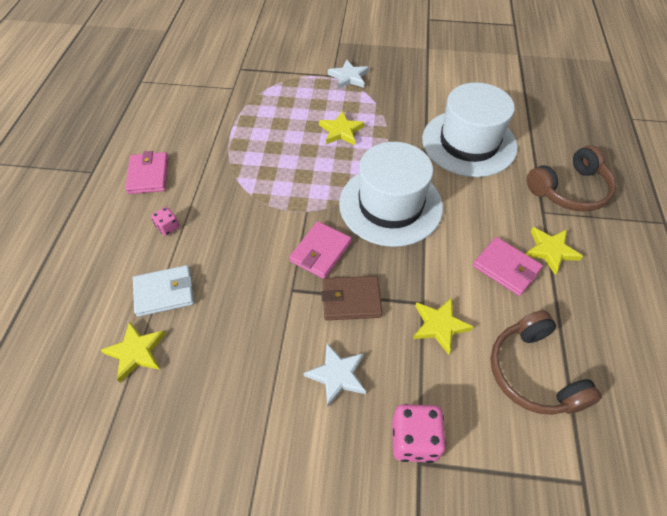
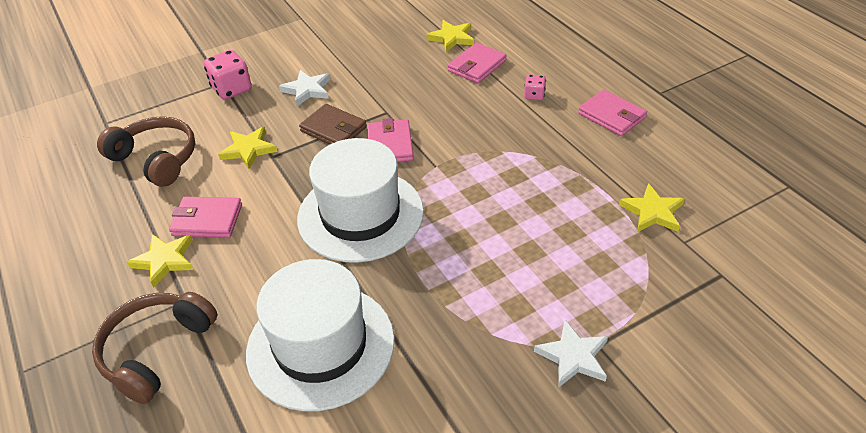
camera: 145 degrees right, 10 degrees down
white wallet [133,265,194,317] -> pink wallet [448,43,507,83]
yellow star [319,111,365,145] -> yellow star moved to [619,183,685,232]
brown wallet [321,276,382,320] -> brown wallet turned 75 degrees clockwise [299,104,367,144]

